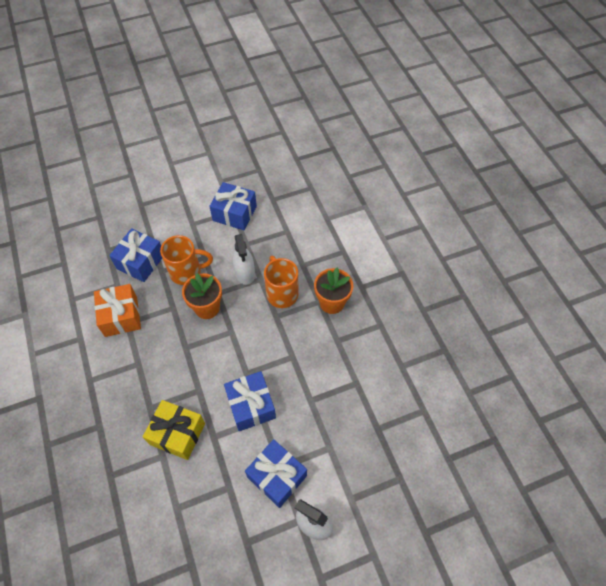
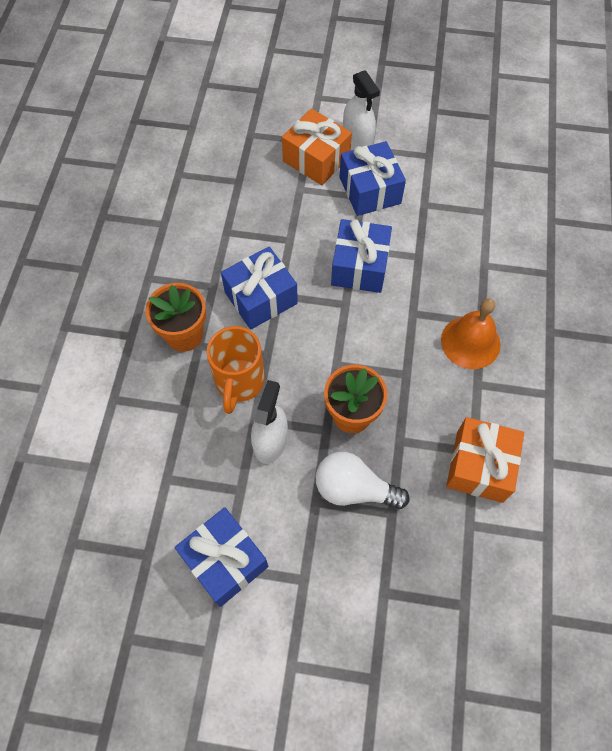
camera: 150 degrees left, 5 degrees up
blue gift [109,228,162,282] -> blue gift moved to [221,246,298,330]
yellow gift [143,400,205,460] -> none
orange mug [160,235,213,285] -> white light bulb [316,452,409,509]
none -> orange gift [282,109,352,185]
none -> orange bell [441,298,501,369]

